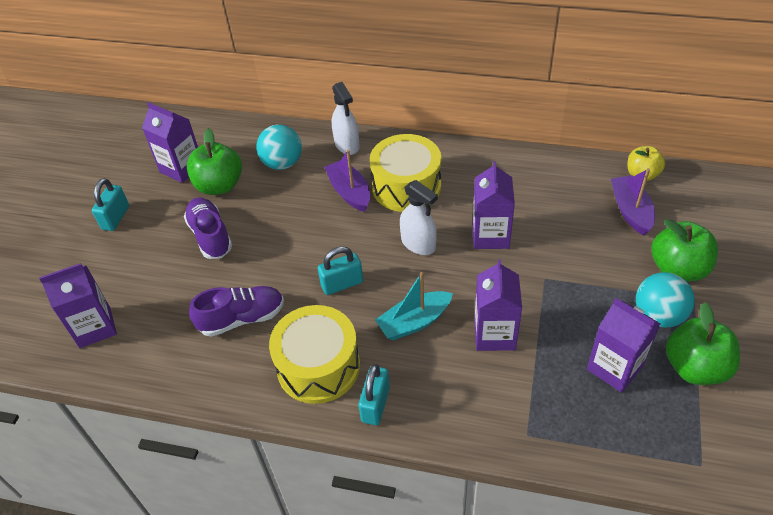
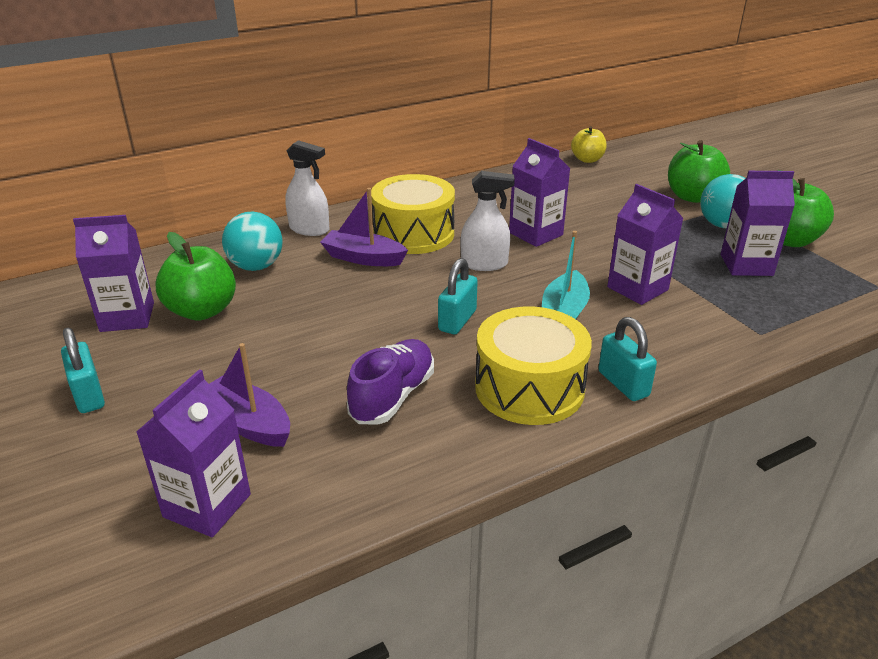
camera: 45 degrees left, 15 degrees down
purple shoe [184,197,232,259] -> none
purple boat [611,168,655,236] -> purple boat moved to [210,343,290,447]

